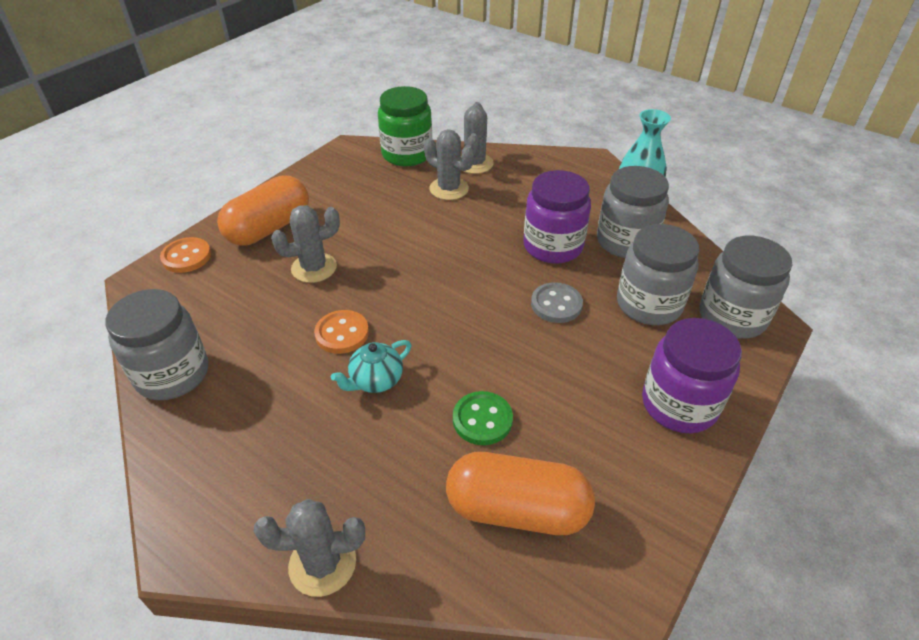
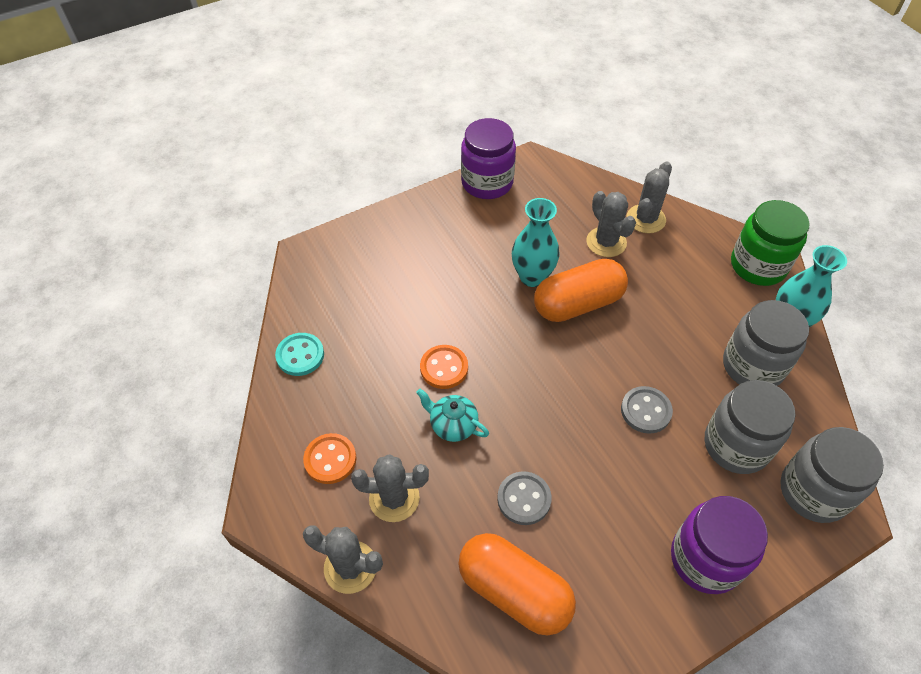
camera: 25 degrees right, 10 degrees up
grey jar [105,289,208,400] -> turquoise button [275,333,324,376]
orange button [160,237,211,273] -> orange button moved to [303,433,356,484]
orange capsule [217,175,309,246] -> orange capsule moved to [534,259,628,322]
grey cactus [271,205,340,283] -> grey cactus moved to [351,454,429,522]
turquoise teapot [331,340,411,393] -> turquoise teapot turned 45 degrees clockwise [416,389,489,442]
green jar [378,86,432,166] -> green jar moved to [731,200,810,286]
green button [453,391,513,445] -> grey button [497,471,552,525]
purple jar [523,170,591,264] -> purple jar moved to [461,118,516,199]
none -> turquoise vase [512,198,559,287]

